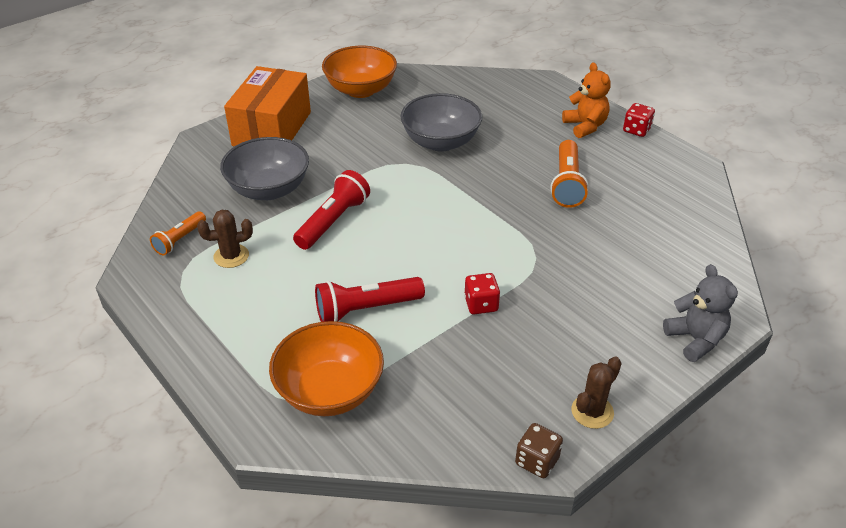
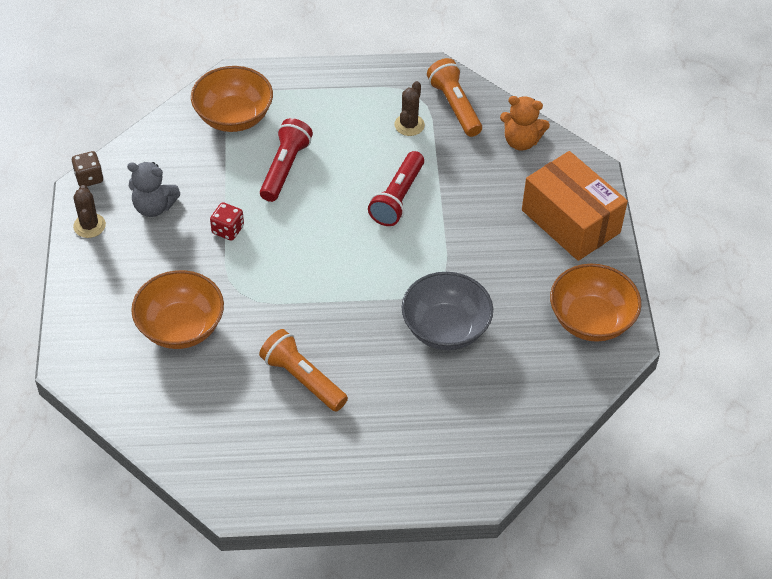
camera: 125 degrees right, 10 degrees up
orange flashlight [150,211,206,256] -> orange flashlight [427,58,482,137], size x1.60
grey bowl [220,137,309,200] -> none
red flashlight [293,170,370,250] -> red flashlight turned 45 degrees clockwise [368,151,424,226]
orange teddy bear [562,63,611,138] -> orange teddy bear moved to [500,96,550,151]
red dice [623,103,655,137] -> none
grey teddy bear [663,264,738,362] -> grey teddy bear moved to [127,162,181,217]
none -> orange bowl [131,270,224,349]

